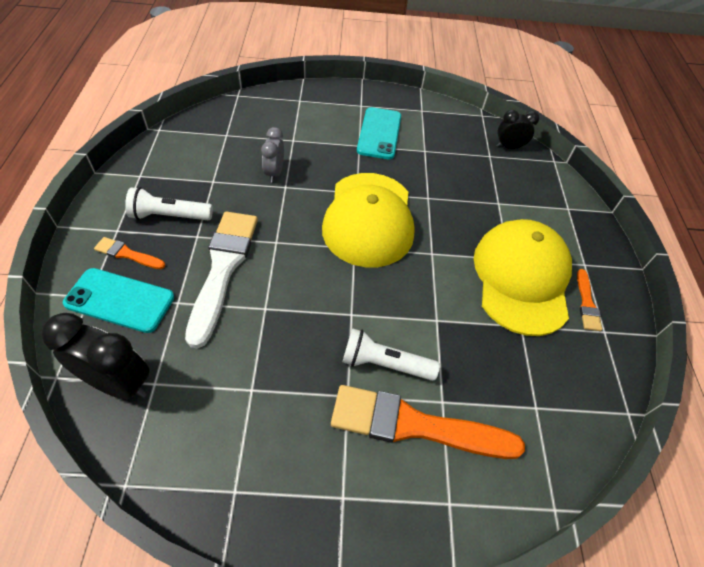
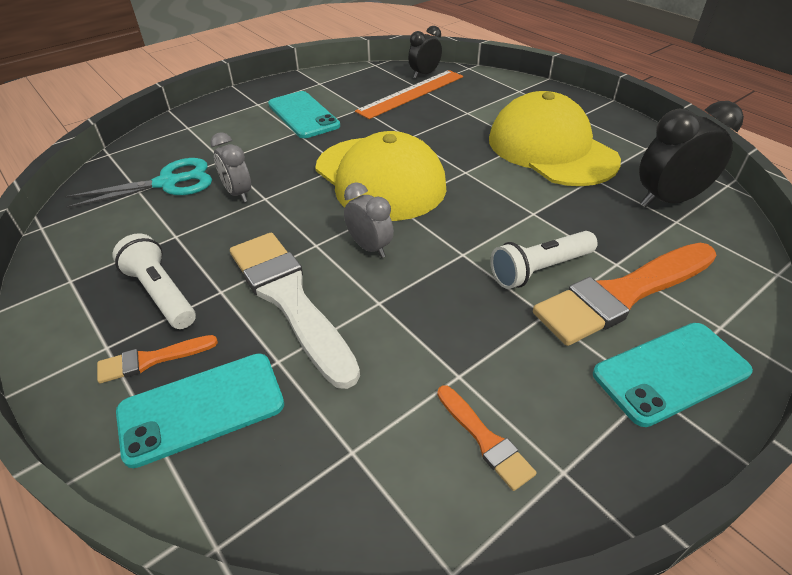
camera: 35 degrees left, 10 degrees down
black clock [41,313,150,399] -> black clock moved to [639,101,744,207]
white flashlight [125,187,213,220] -> white flashlight turned 90 degrees clockwise [112,233,196,329]
orange brush [577,269,602,331] -> orange brush moved to [437,385,536,491]
none -> turquoise scissors [65,158,212,208]
none -> grey clock [344,182,394,258]
none -> orange ruler [355,70,463,119]
none -> turquoise phone [593,323,753,427]

